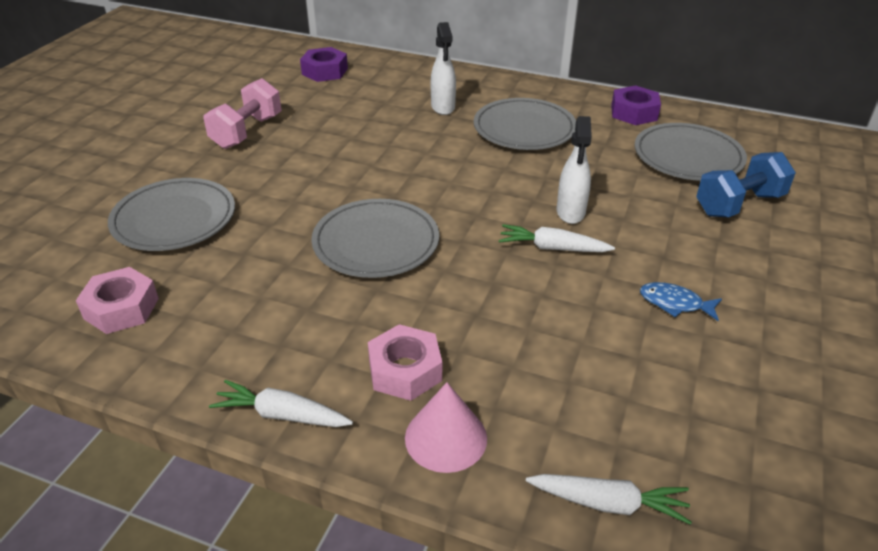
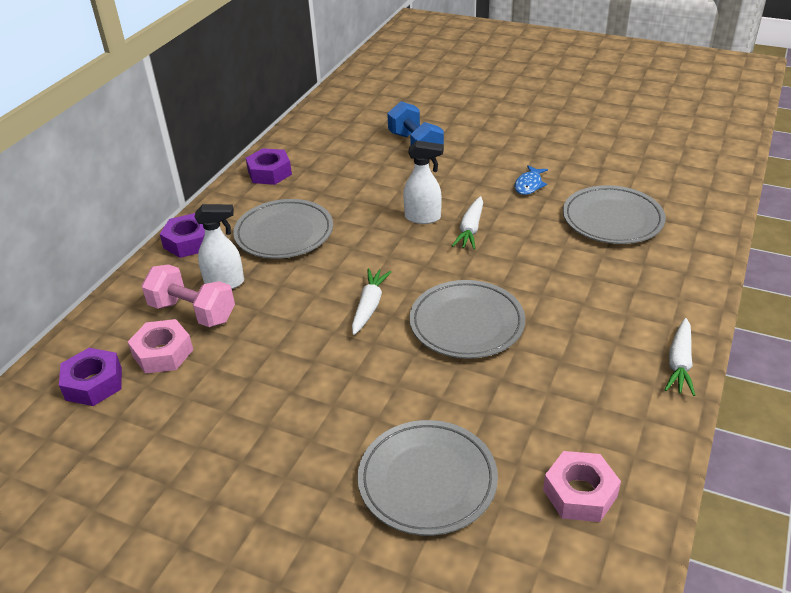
camera: 85 degrees left, 0 degrees up
pink dumbbell [203,78,282,149] -> pink dumbbell moved to [142,264,235,327]
pink nut [368,324,442,401] -> pink nut moved to [128,319,193,374]
pink cone [405,382,487,473] -> none
white carrot [526,474,692,525] -> white carrot moved to [352,268,391,335]
grey plate [635,123,747,181] -> grey plate moved to [563,185,666,244]
none -> purple nut [160,213,205,258]

